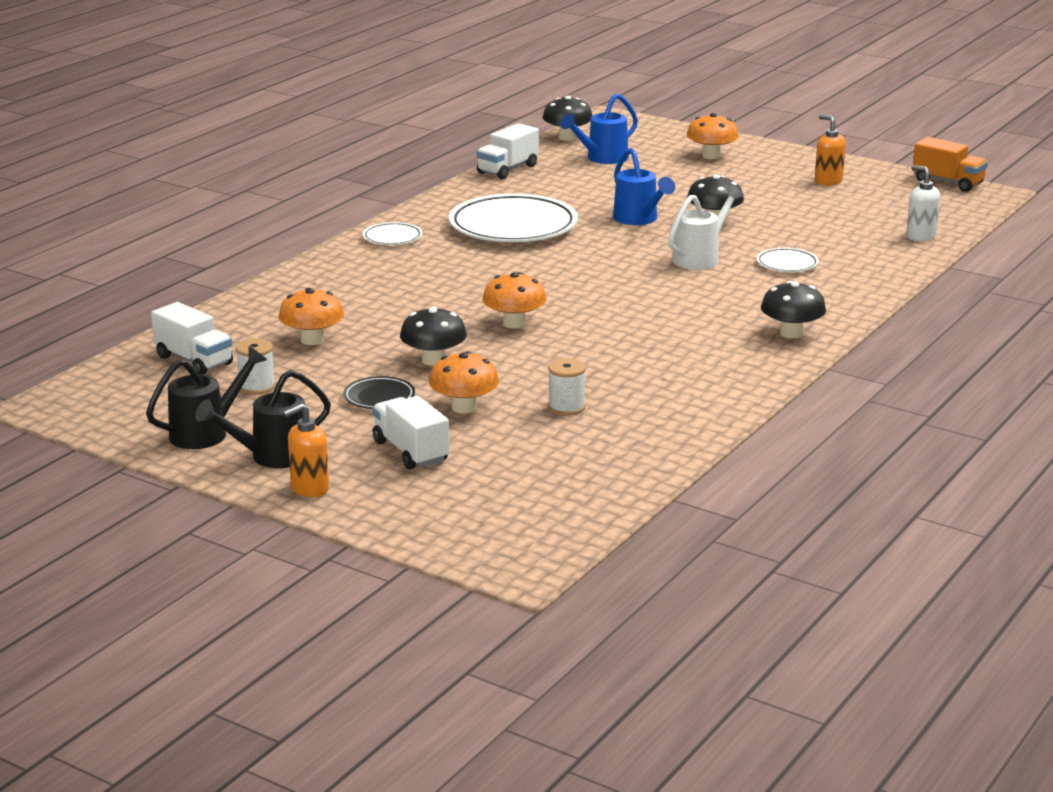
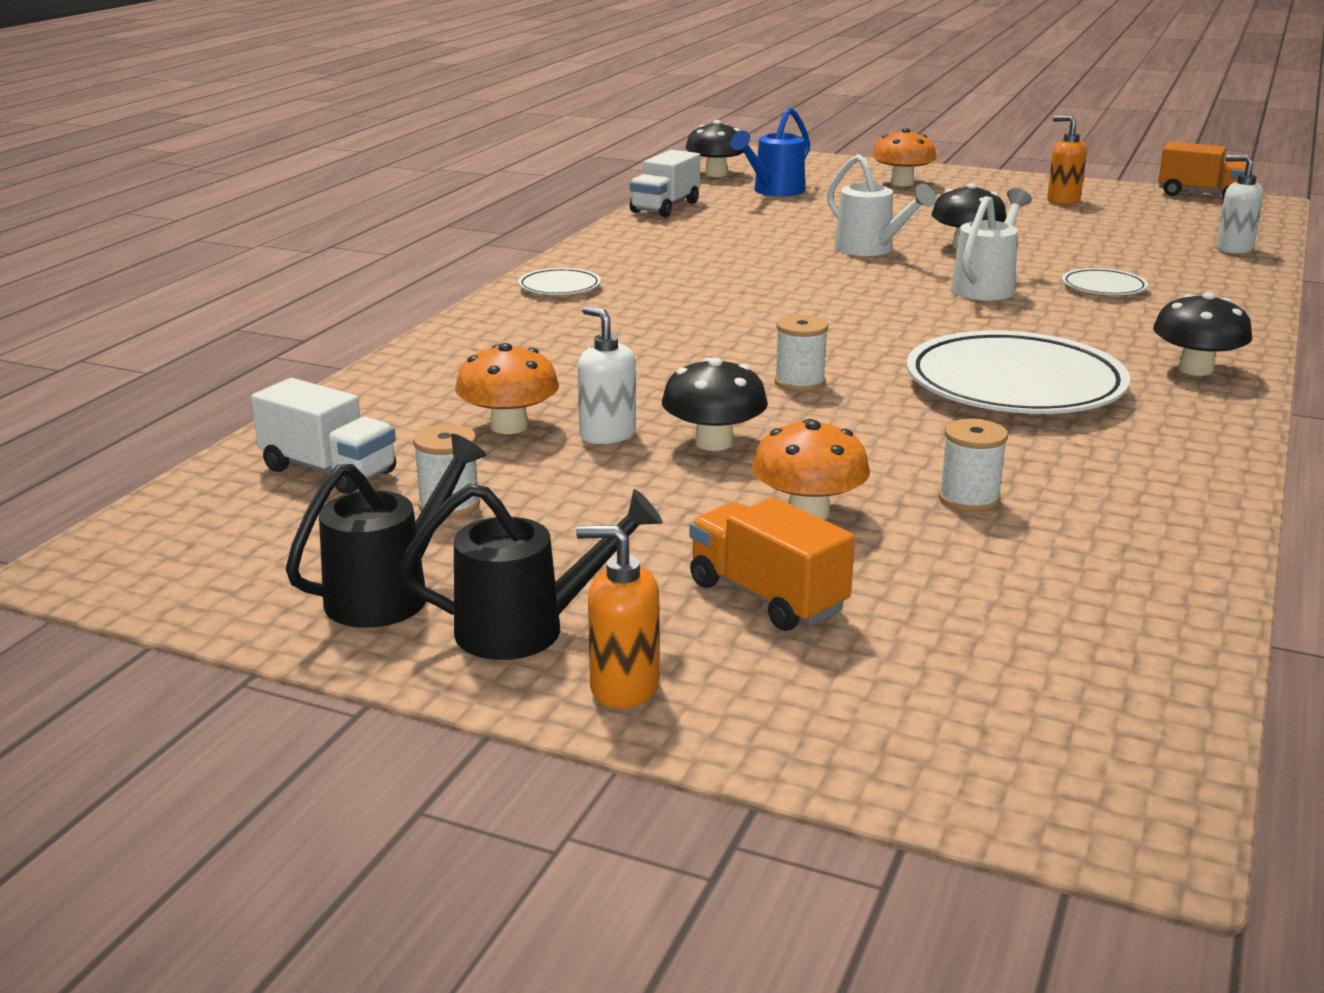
camera: 10 degrees left, 0 degrees up
black watering can [195,370,331,468] -> black watering can turned 150 degrees counterclockwise [398,484,663,660]
orange soap dispenser [283,403,329,497] -> orange soap dispenser turned 60 degrees clockwise [576,525,659,709]
black plate [343,376,415,409] -> none
white truck [372,396,449,469] -> orange truck [689,497,855,631]
white plate [449,193,578,242] -> white plate moved to [907,331,1130,414]
orange mushroom [482,272,547,329] -> white spool [775,315,828,392]
blue watering can [613,148,675,225] -> white watering can [827,154,936,256]
none -> white soap dispenser [578,306,636,444]

